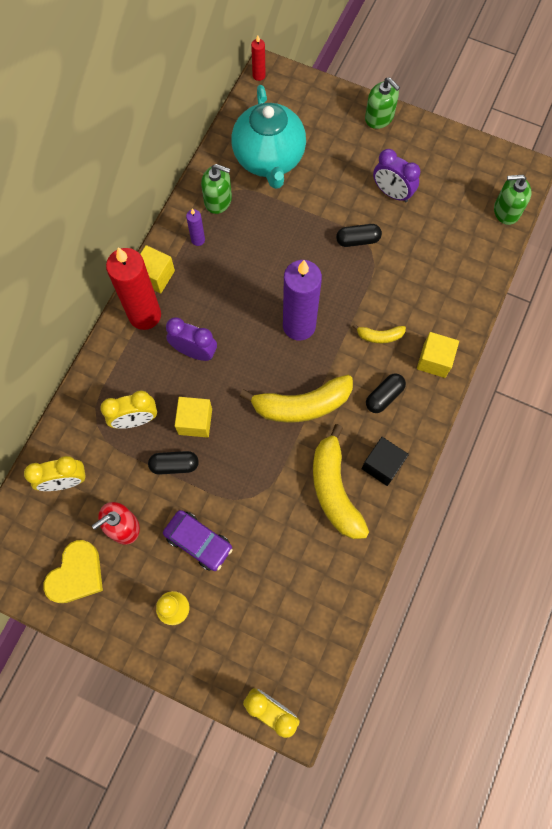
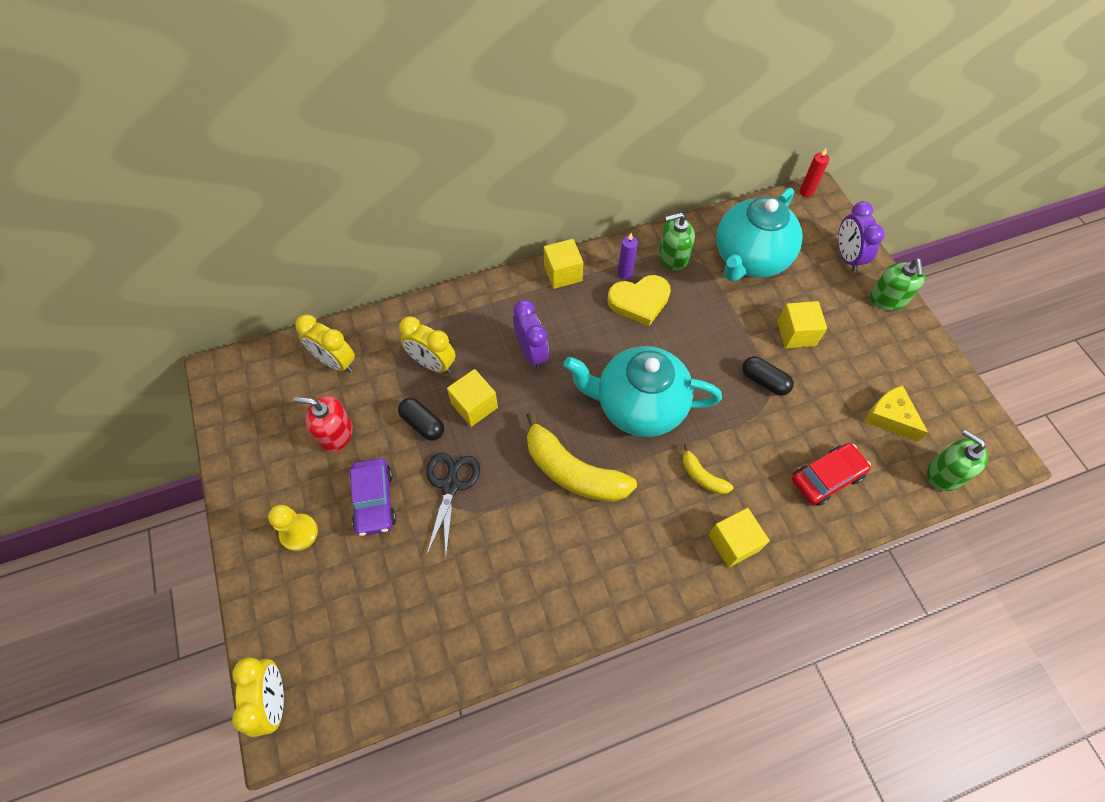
camera: 45 degrees right, 10 degrees down
yellow heart [43,540,103,603] -> yellow heart moved to [607,275,671,326]
red candle [106,247,161,330] -> none
green soap dispenser [201,164,232,214] -> green soap dispenser turned 105 degrees clockwise [659,213,695,271]
purple candle [283,260,322,341] -> turquoise teapot [564,346,722,437]
yellow banana [313,424,369,539] -> none
black cube [361,437,409,486] -> none
black capsule [366,374,406,413] -> none
purple clock [373,149,420,203] -> purple clock moved to [838,201,885,272]
none -> black scissors [426,453,480,555]
none -> yellow cube [777,301,827,348]
none -> red car [792,443,871,506]
none -> yellow cheese [865,385,928,442]

